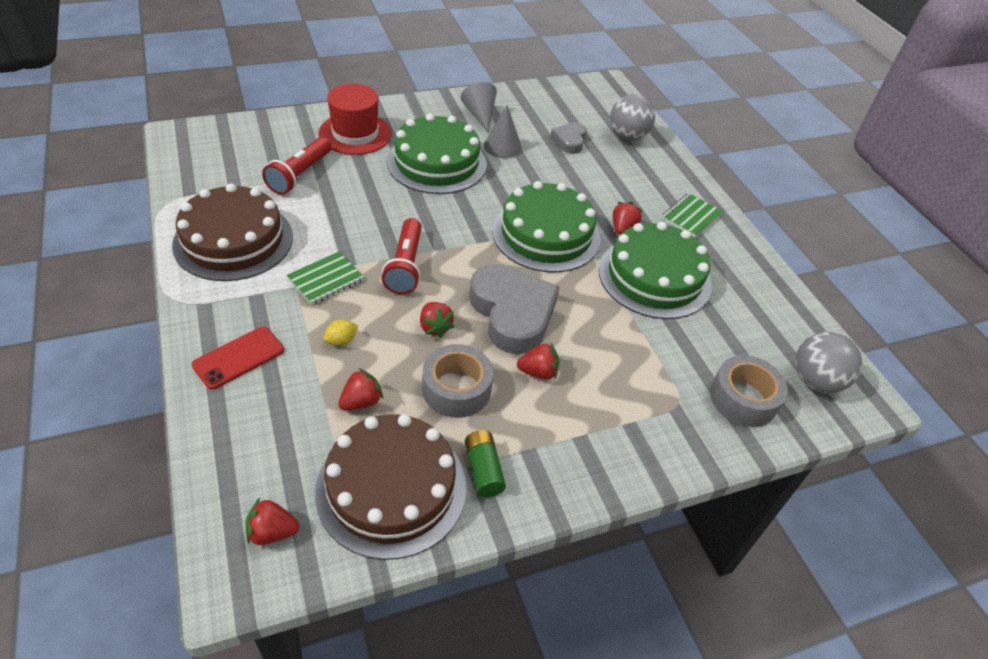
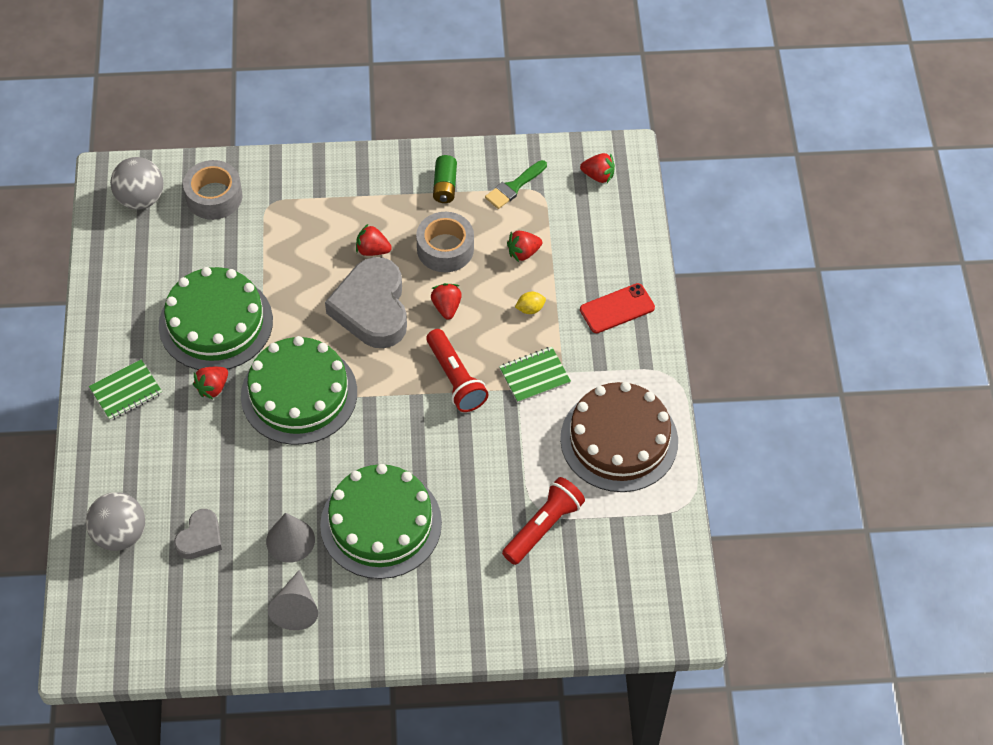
camera: 160 degrees left, 10 degrees up
brown cake [315,414,467,560] -> green brush [485,160,547,209]
red hat [319,84,392,155] -> none
red flashlight [382,218,422,294] -> red flashlight turned 135 degrees clockwise [426,329,488,412]

